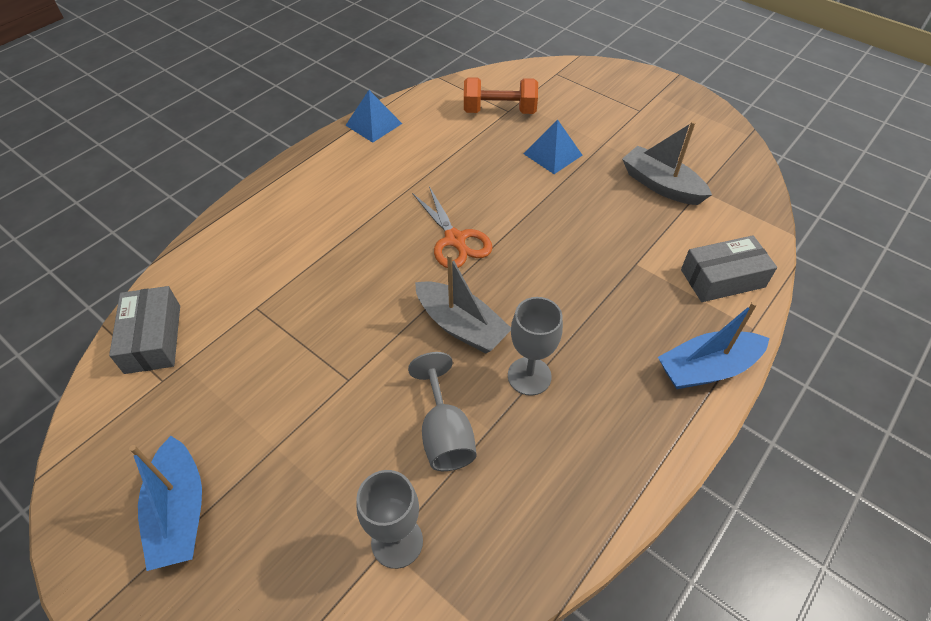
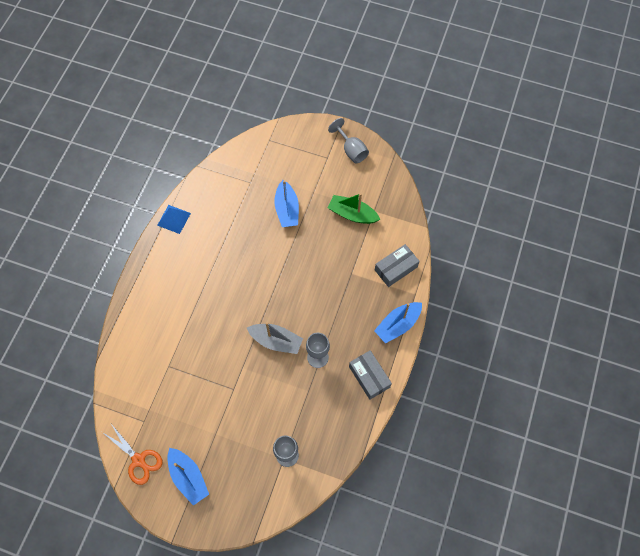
camera: 20 degrees left, 15 degrees up
grey box [109,286,180,374] -> grey box moved to [349,350,392,400]
grey goblet [408,352,477,471] -> grey goblet moved to [328,118,369,163]
orange scissors [412,186,493,268] -> orange scissors moved to [102,424,163,485]
orange dumbbell [464,77,538,114] -> none
blue pyramid [523,120,582,174] -> blue boat [274,180,299,227]
grey boat [622,121,712,205] -> green boat [328,193,380,224]

